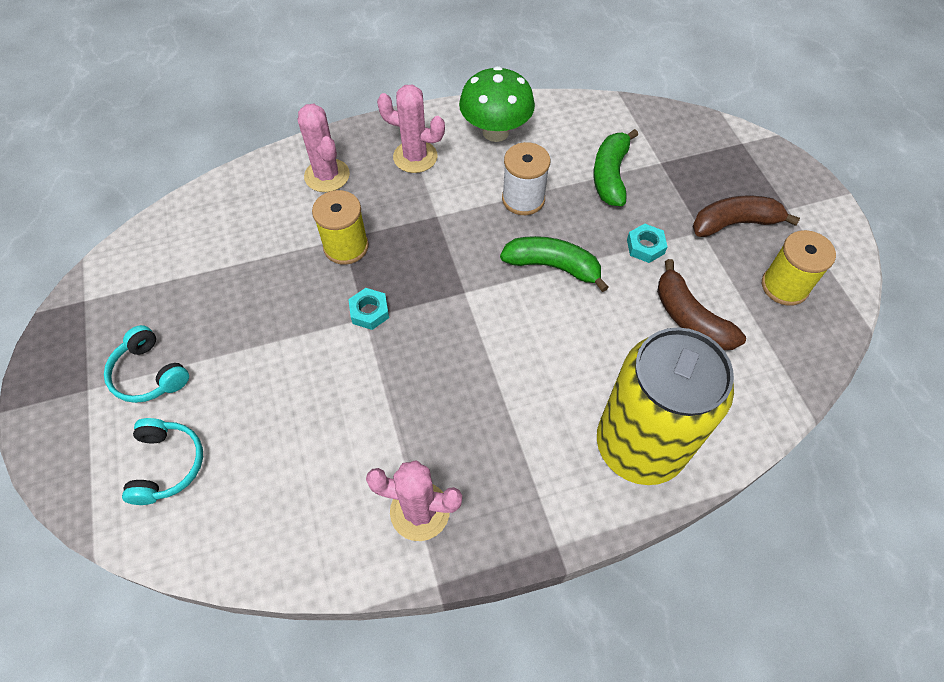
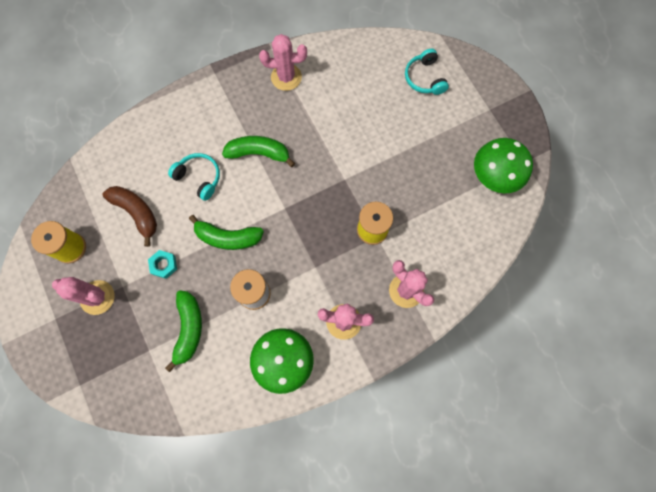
camera: 170 degrees right, 15 degrees up
turquoise headphones [104,325,189,403] -> turquoise headphones moved to [168,153,220,201]
turquoise nut [348,288,389,330] -> none
yellow can [597,327,734,485] -> none
brown banana [692,196,800,237] -> pink cactus [52,277,115,315]
none -> green banana [222,136,295,167]
none -> green mushroom [474,138,533,193]

